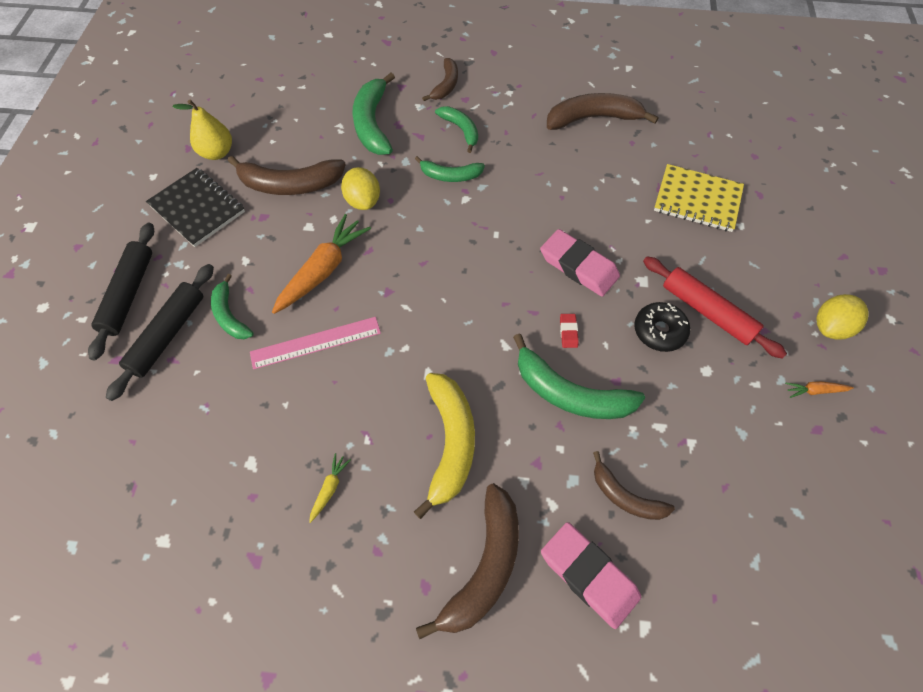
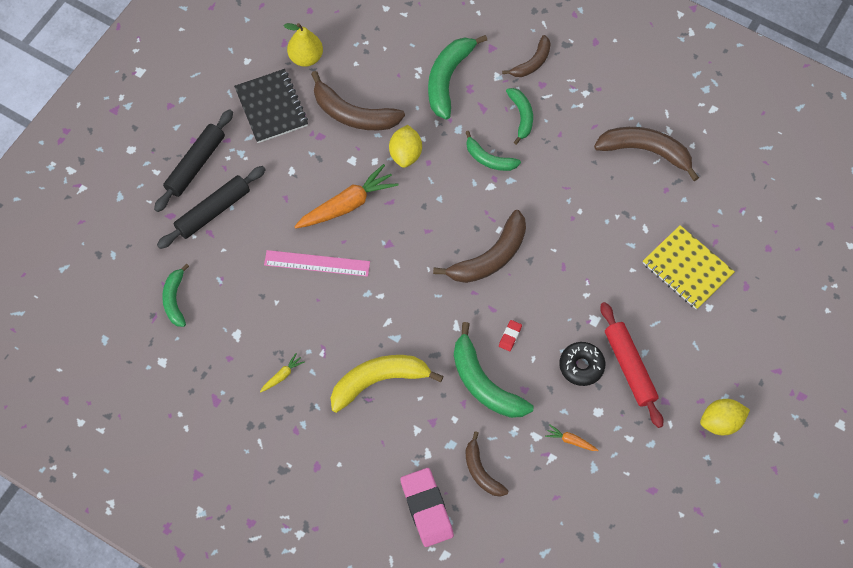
camera: 25 degrees right, 5 degrees up
green banana [211,274,254,339] -> green banana moved to [162,264,189,327]
yellow banana [414,373,475,519] -> yellow banana turned 135 degrees counterclockwise [331,355,443,413]
brown banana [416,483,519,640] -> brown banana moved to [433,210,526,283]
pink eraser [540,229,620,297] -> none
orange carrot [785,381,854,398] -> orange carrot moved to [545,424,598,451]

